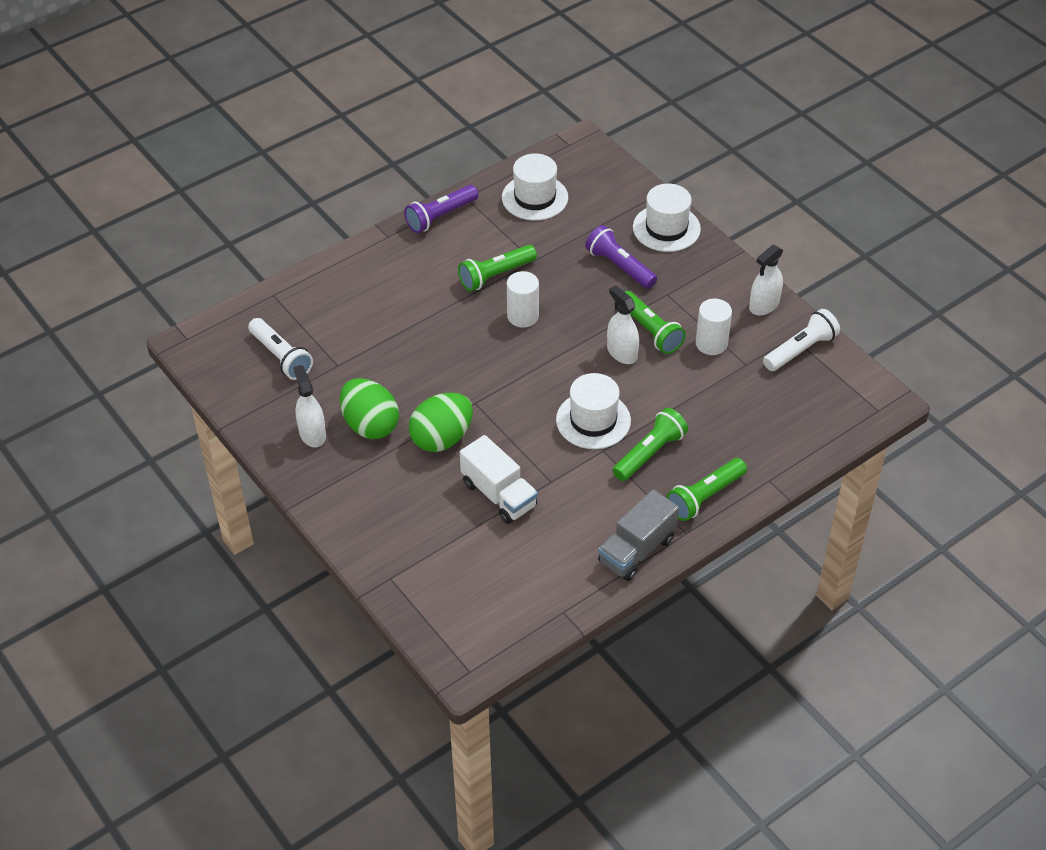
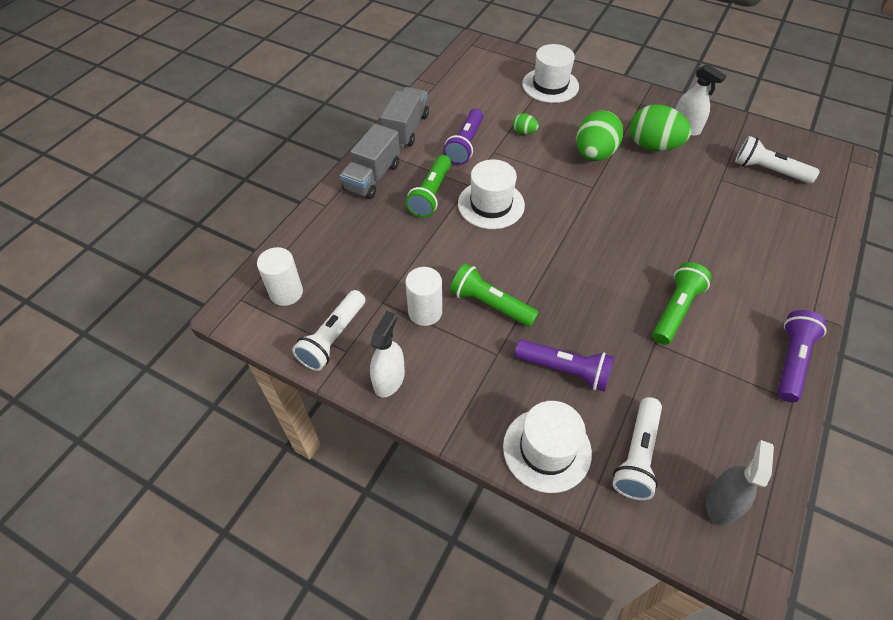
camera: 155 degrees right, 5 degrees up
white truck [460,435,538,524] -> green egg [513,113,539,135]
white hat [502,153,568,221] -> white hat moved to [522,44,579,103]
white cylinder [507,271,539,328] -> white cylinder moved to [257,247,303,306]
white spray bottle [607,285,639,364] -> none
green flashlight [667,458,747,521] -> grey truck [340,124,400,199]
none -> purple flashlight [443,109,483,165]
none -> white flashlight [613,397,662,500]
none -> grey spray bottle [706,440,774,526]

